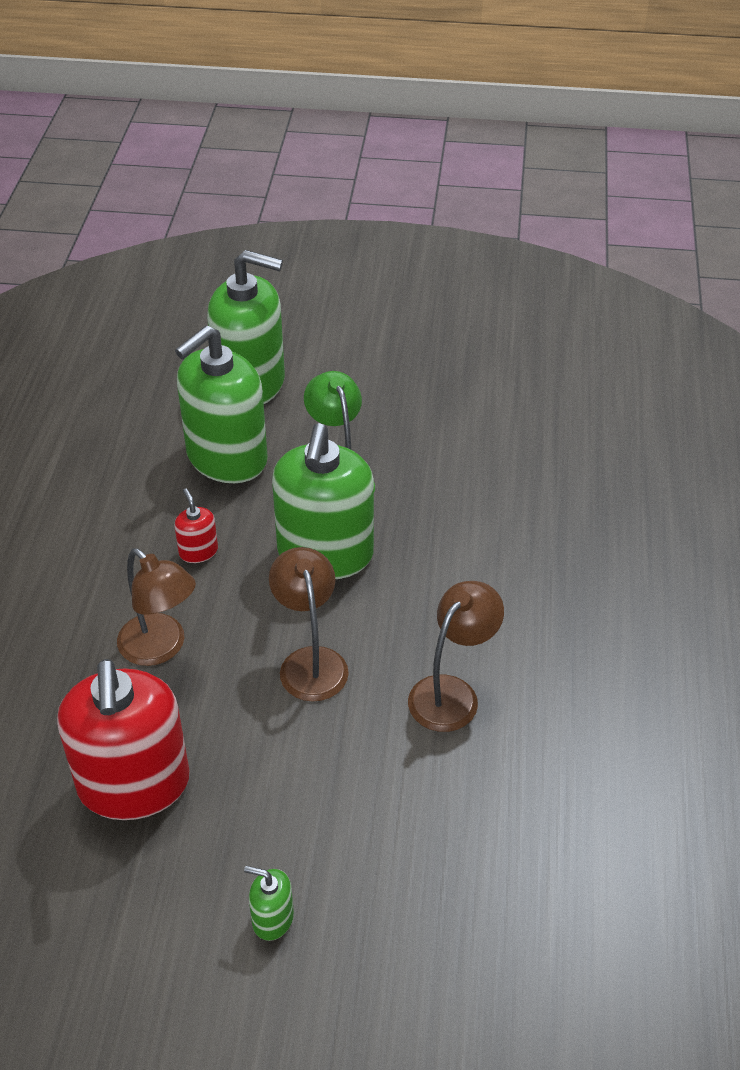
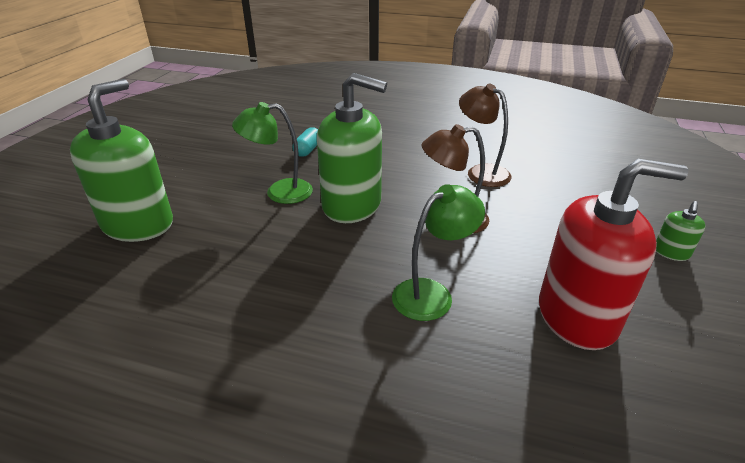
camera: 80 degrees left, 10 degrees down
brown lamp [117,548,196,666] -> green lamp [392,184,485,321]
red soap dispenser [174,488,218,563] -> none
green soap dispenser [175,325,268,483] -> none
none -> turquoise capsule [293,127,318,157]

